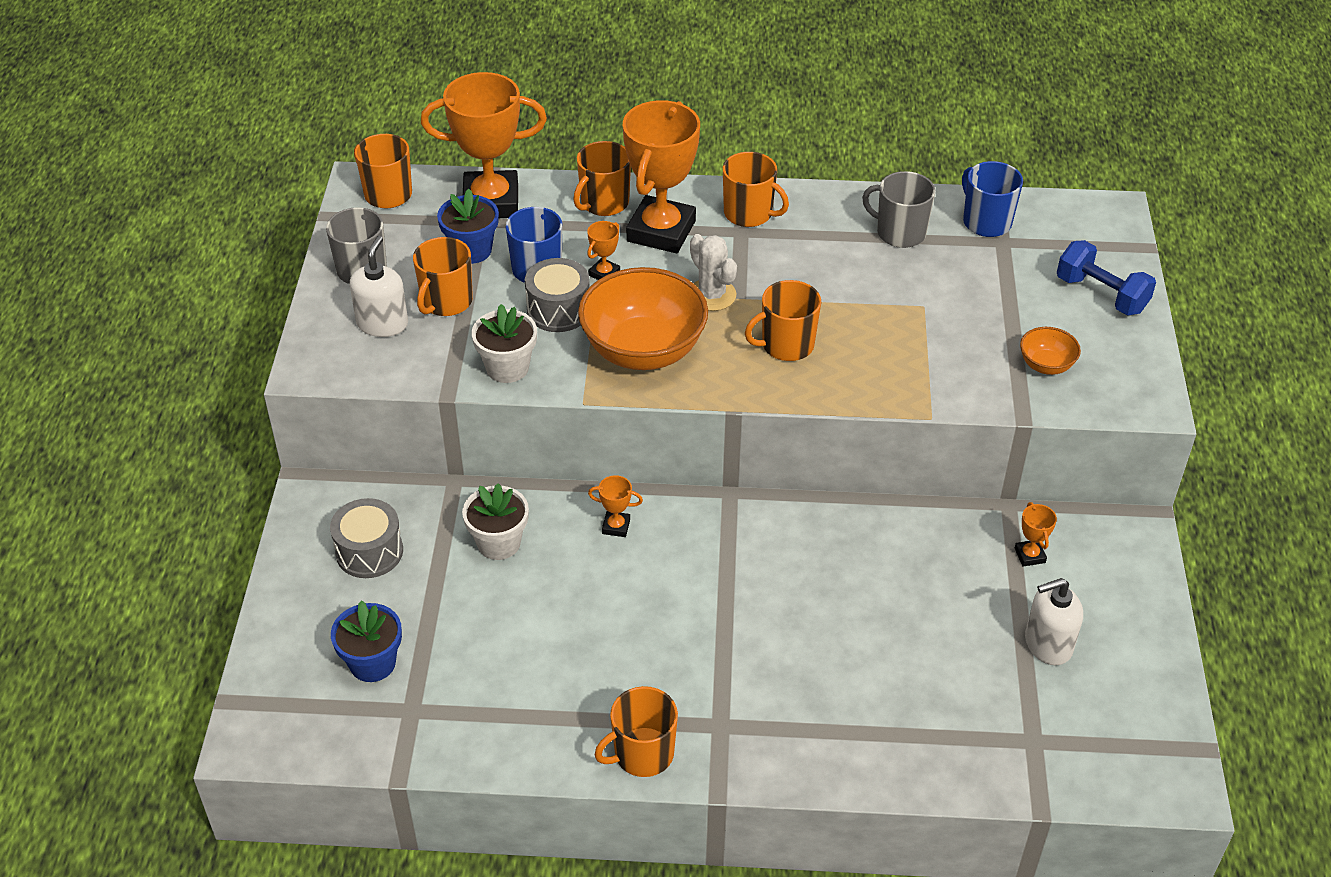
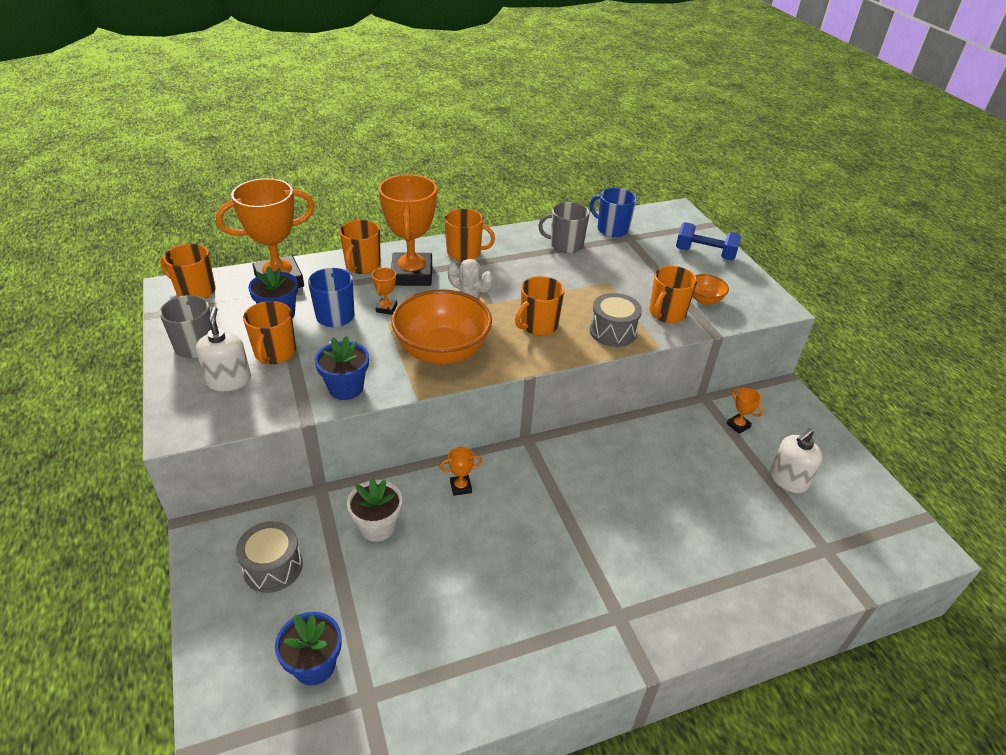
camera: 25 degrees left, 5 degrees down
white flower pot [472,304,537,383] -> blue flower pot [315,336,369,400]
grey drum [525,258,590,332] -> grey drum moved to [590,293,642,347]
orange mug [595,686,678,777] -> orange mug moved to [649,266,697,323]

